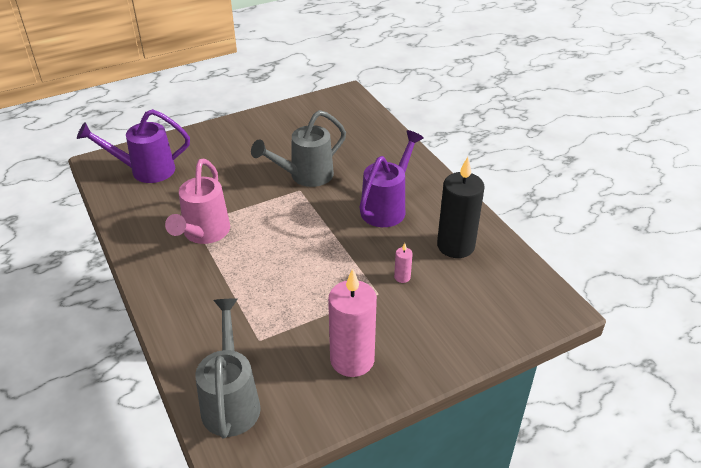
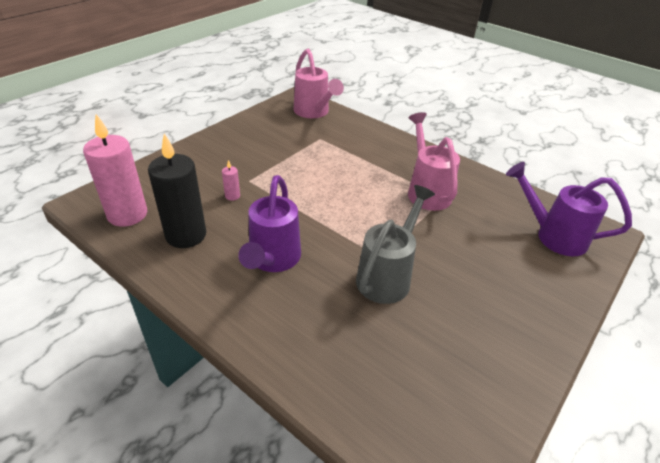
camera: 155 degrees right, 0 degrees up
purple watering can [77,109,190,183] -> purple watering can turned 120 degrees counterclockwise [506,162,632,256]
grey watering can [195,298,261,438] -> pink watering can [294,49,344,118]
pink candle [328,269,377,377] -> pink candle moved to [83,114,147,227]

